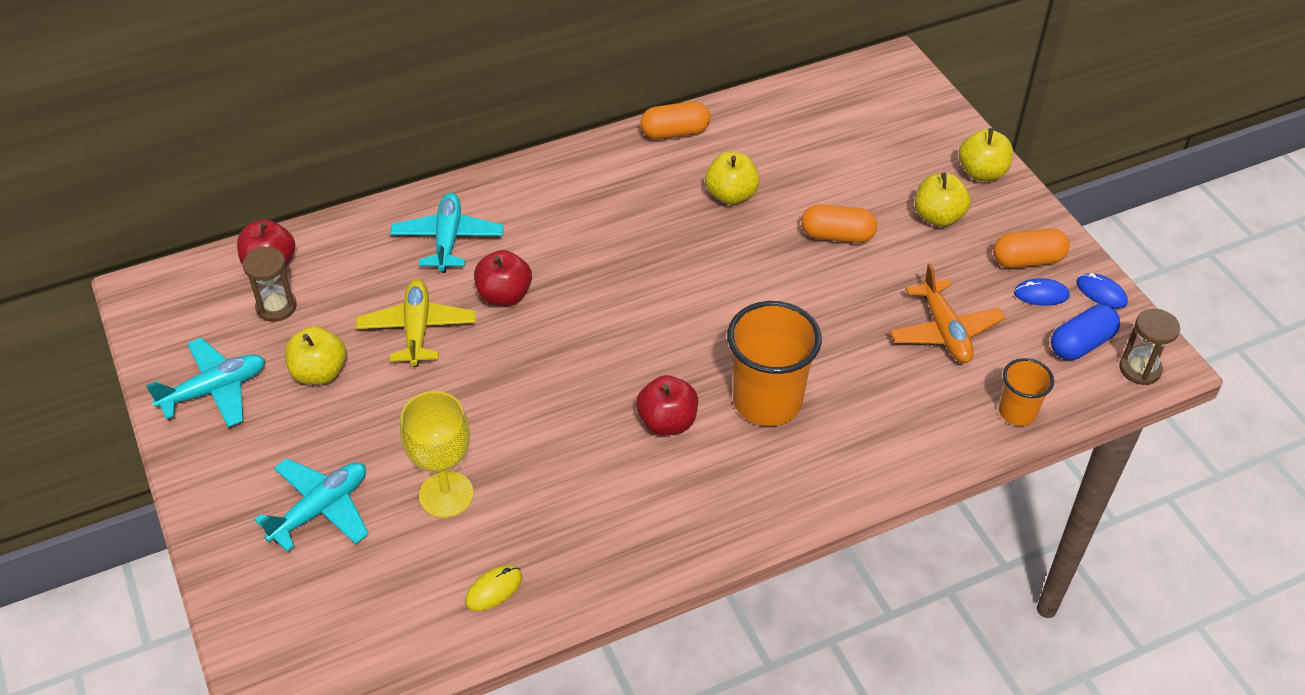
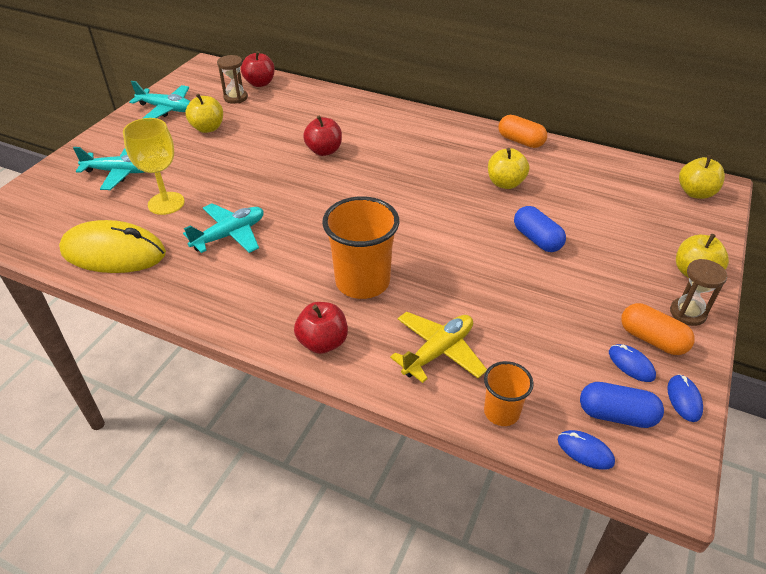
camera: 50 degrees right, 5 degrees down
yellow plane [356,279,476,367] -> yellow plane moved to [390,312,487,383]
turquoise plane [390,193,504,273] -> turquoise plane moved to [183,203,263,253]
yellow mouse [465,565,522,611] -> yellow mouse [59,220,166,273], size x2.44
red apple [636,375,698,435] -> red apple moved to [294,302,348,354]
orange capsule [801,204,877,243] -> blue capsule [514,206,566,252]
orange plane [889,263,1005,363] -> none
yellow apple [915,173,971,227] -> yellow apple moved to [679,155,725,199]
brown hourglass [1119,309,1180,385] -> brown hourglass moved to [670,259,727,326]
none -> blue mouse [558,430,615,470]

